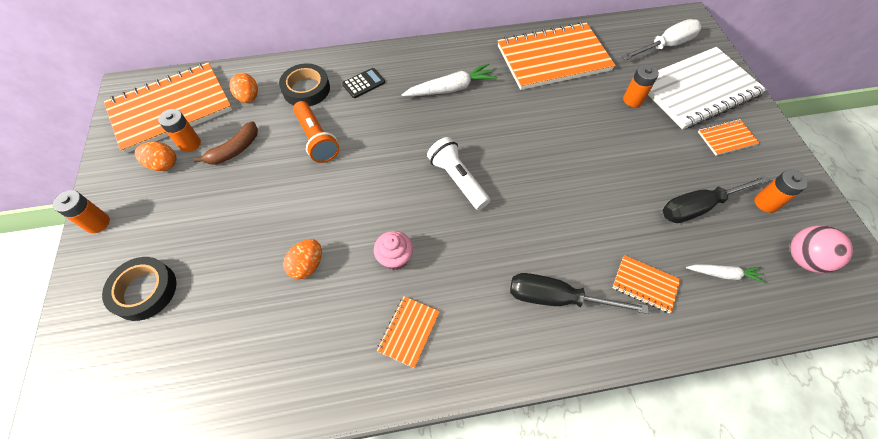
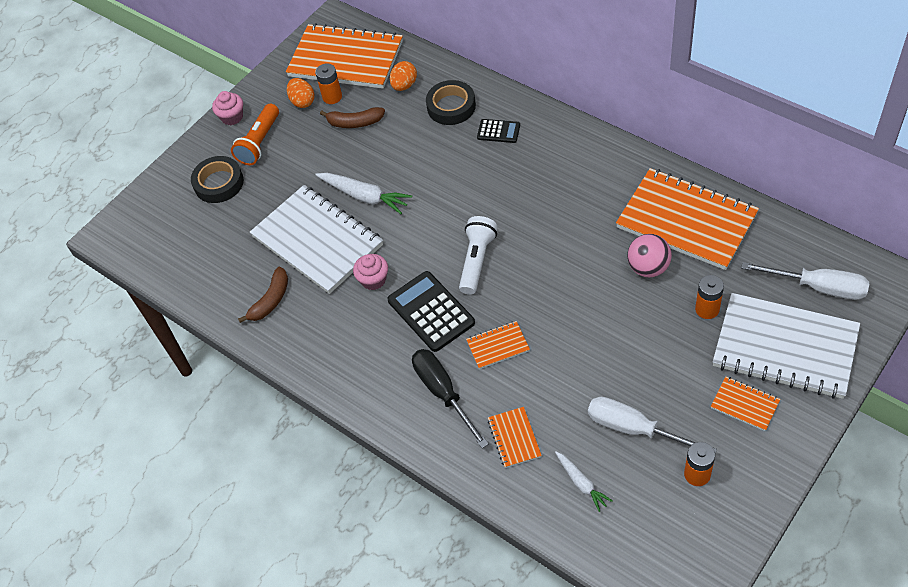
camera: 55 degrees right, 5 degrees down
orange battery [53,190,110,233] -> pink cupcake [212,91,243,125]
orange egg [283,239,322,279] -> white notebook [250,185,383,294]
orange flashlight [293,101,339,163] -> orange flashlight moved to [231,104,279,165]
orange notebook [377,296,440,368] -> orange notebook moved to [466,321,530,369]
white carrot [402,63,497,96] -> white carrot moved to [315,173,412,214]
black screwdriver [663,175,770,223] -> white screwdriver [588,397,717,453]
pink ball [790,225,853,273] -> pink ball moved to [627,234,672,277]
none -> brown banana [238,267,288,323]
none -> black calculator [388,271,475,352]

